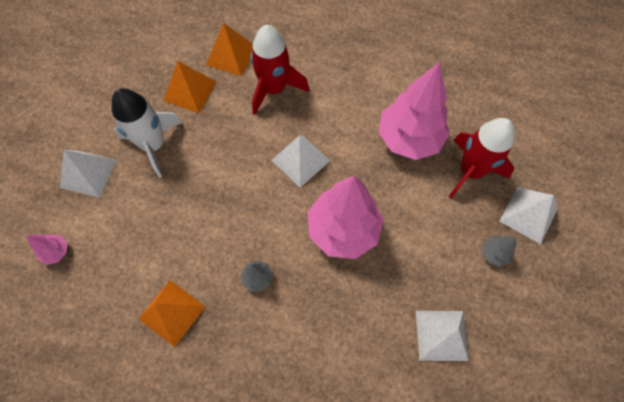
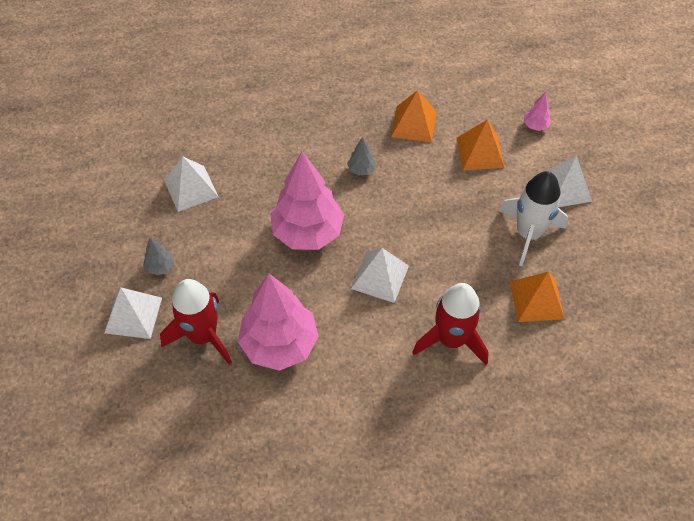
camera: 155 degrees right, 10 degrees down
orange pyramid [206,23,253,76] -> orange pyramid moved to [457,120,504,171]

